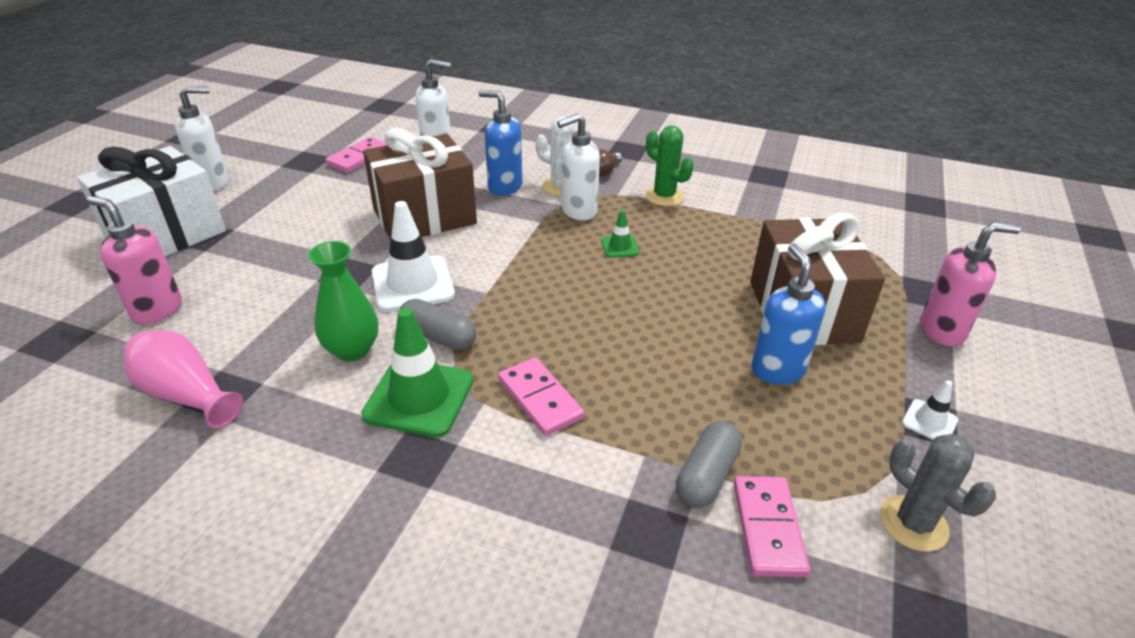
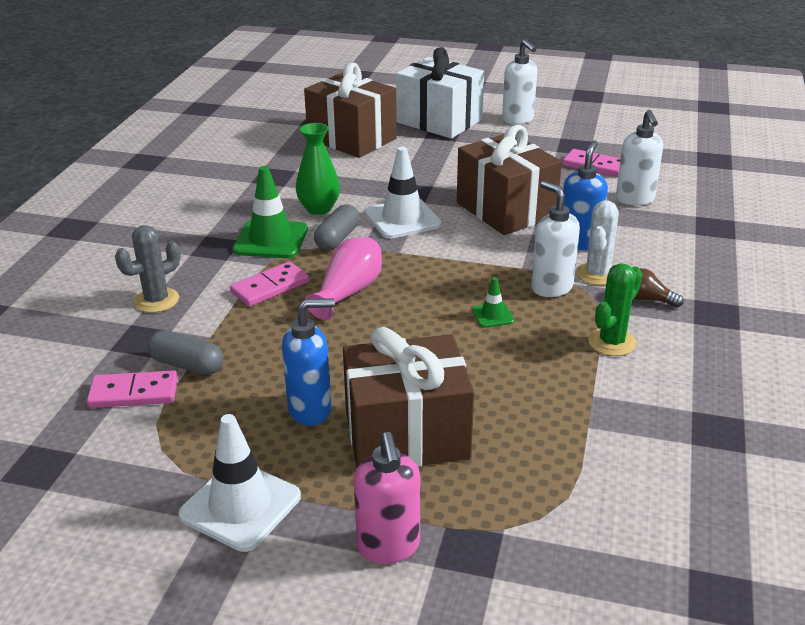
camera: 85 degrees right, 5 degrees down
pink soap dispenser [87,196,182,324] -> brown gift [304,63,397,158]
pink vase [124,330,243,429] -> pink vase moved to [305,237,382,320]
grey cactus [880,434,996,552] -> grey cactus moved to [115,225,181,313]
white traffic cone [902,380,958,440] -> white traffic cone [178,414,301,552], size x2.05

